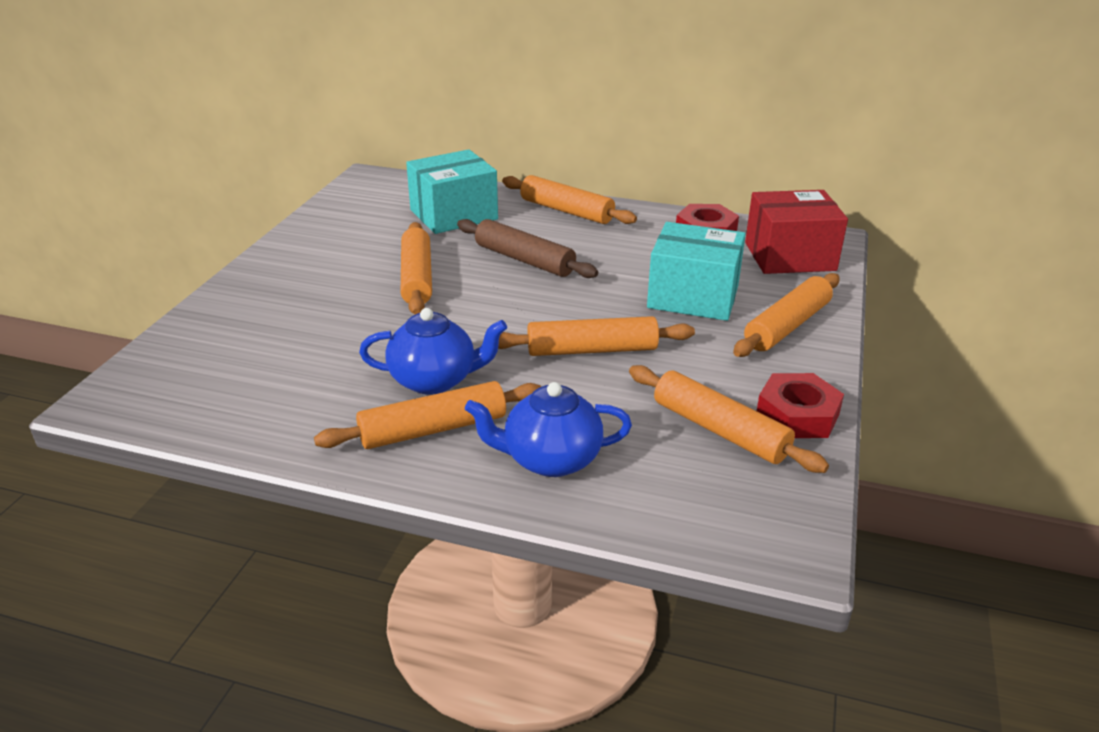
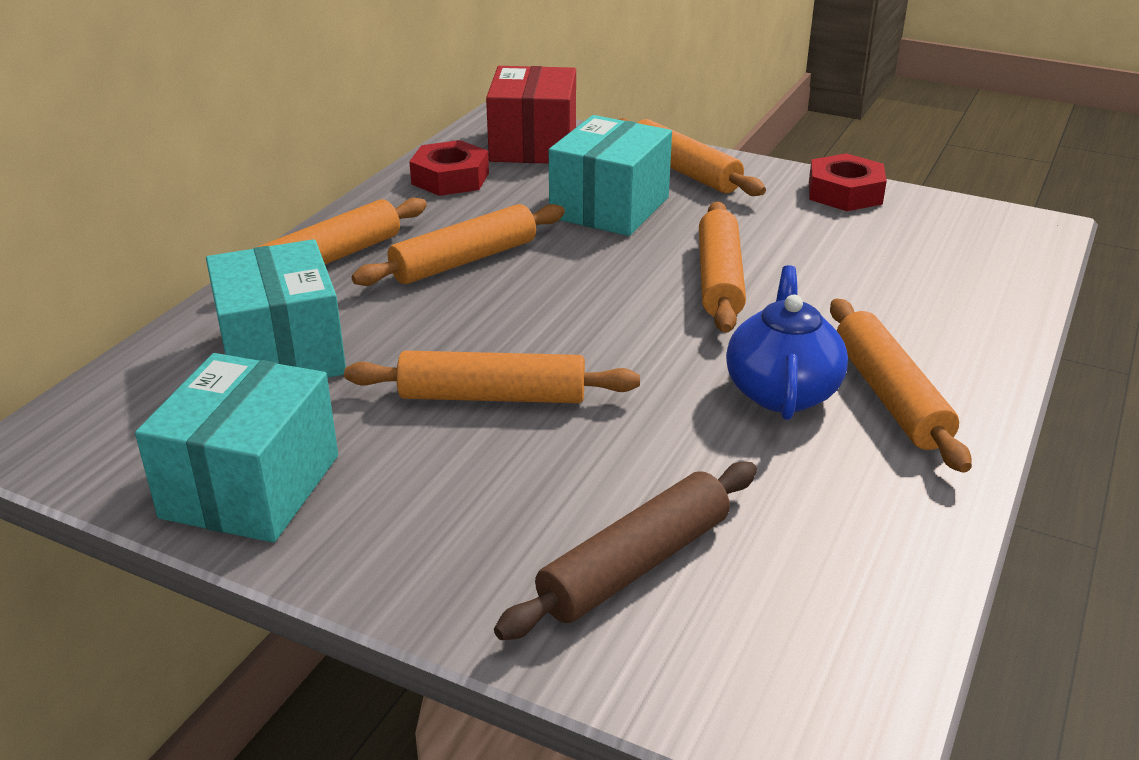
camera: 80 degrees left, 0 degrees up
brown rolling pin [457,219,598,278] -> brown rolling pin moved to [494,462,757,640]
blue teapot [465,382,632,477] -> none
orange rolling pin [629,365,829,473] -> orange rolling pin moved to [352,204,565,286]
none -> turquoise box [135,353,338,543]

